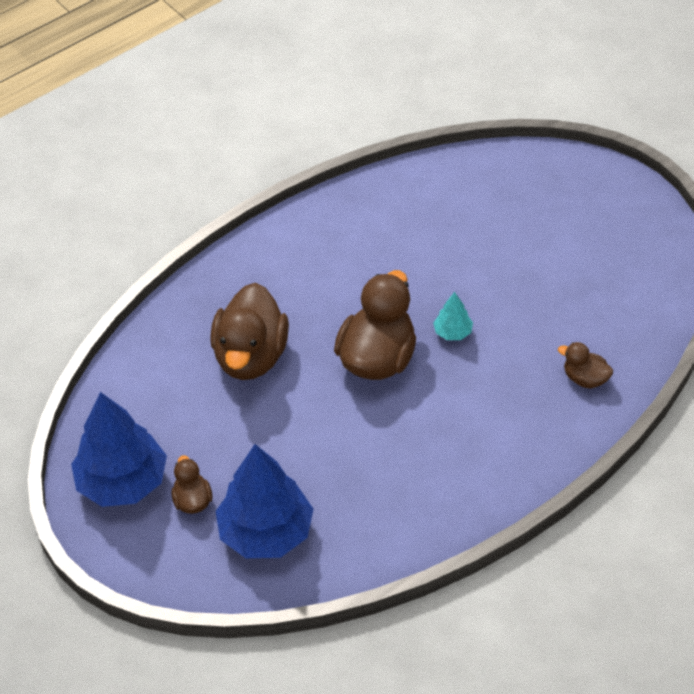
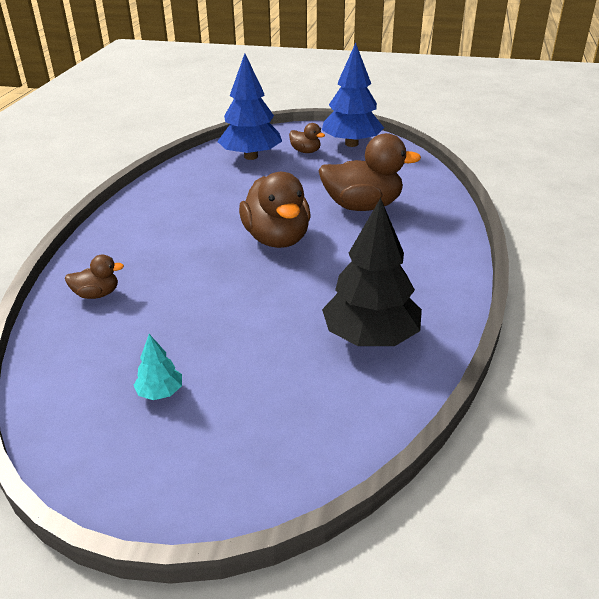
camera: 140 degrees right, 15 degrees down
brown duck [210,283,289,380] -> brown duck turned 120 degrees clockwise [318,133,421,211]
turquoise tree [433,292,473,340] -> turquoise tree moved to [133,334,182,400]
none -> black tree [322,198,422,346]

